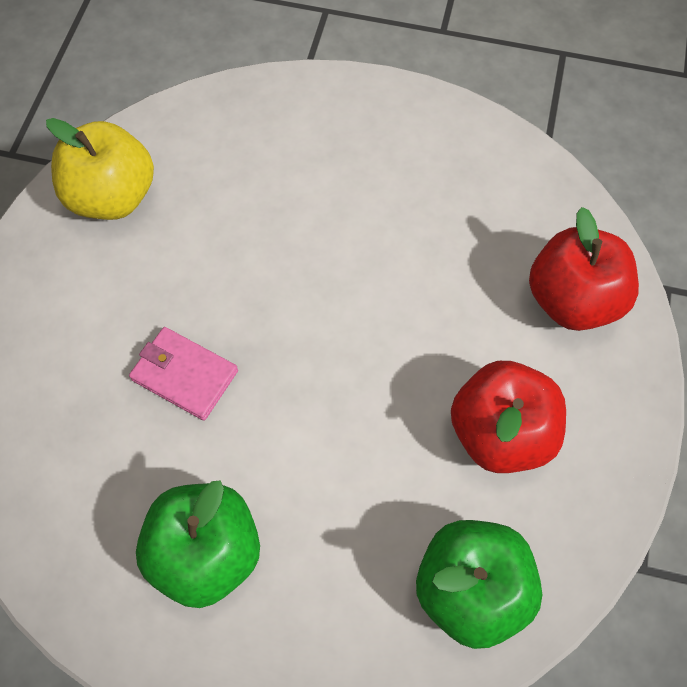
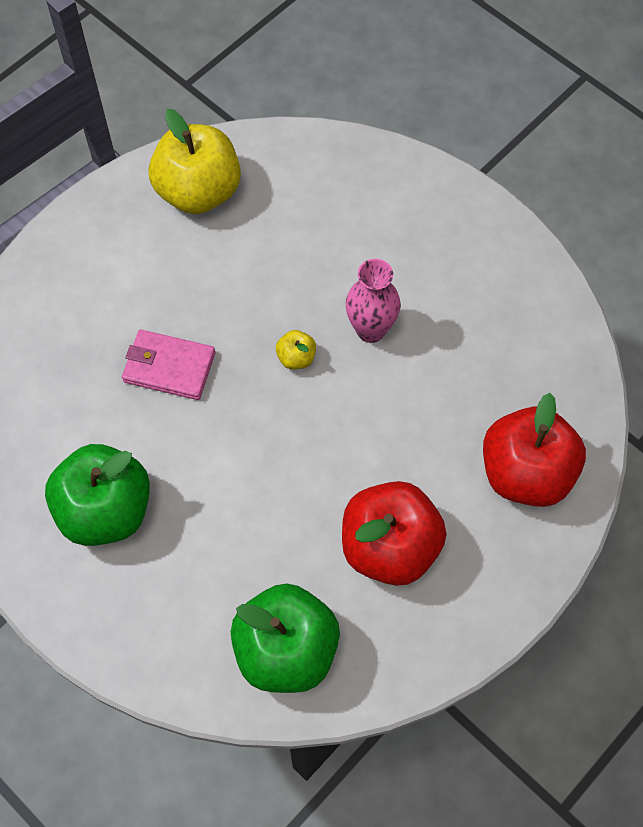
camera: 30 degrees right, 0 degrees up
pink wallet [129,327,238,421] -> pink wallet turned 45 degrees counterclockwise [122,330,215,400]
none -> yellow apple [276,330,316,369]
none -> pink vase [346,259,401,343]

